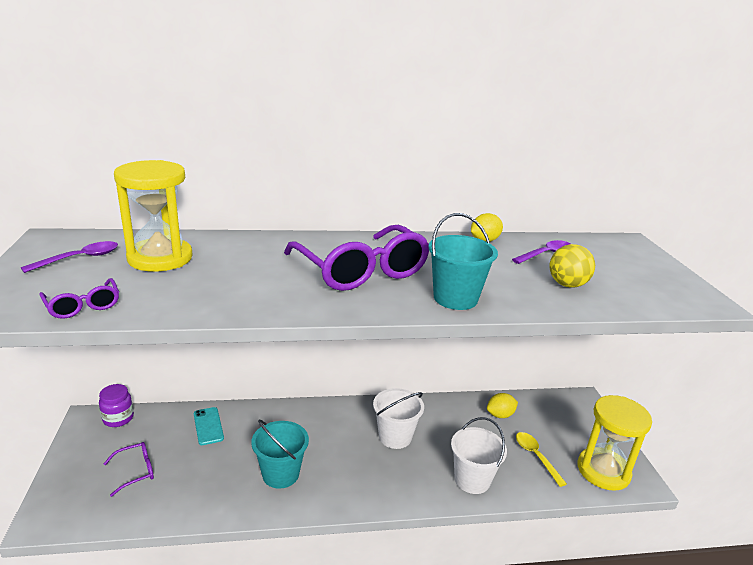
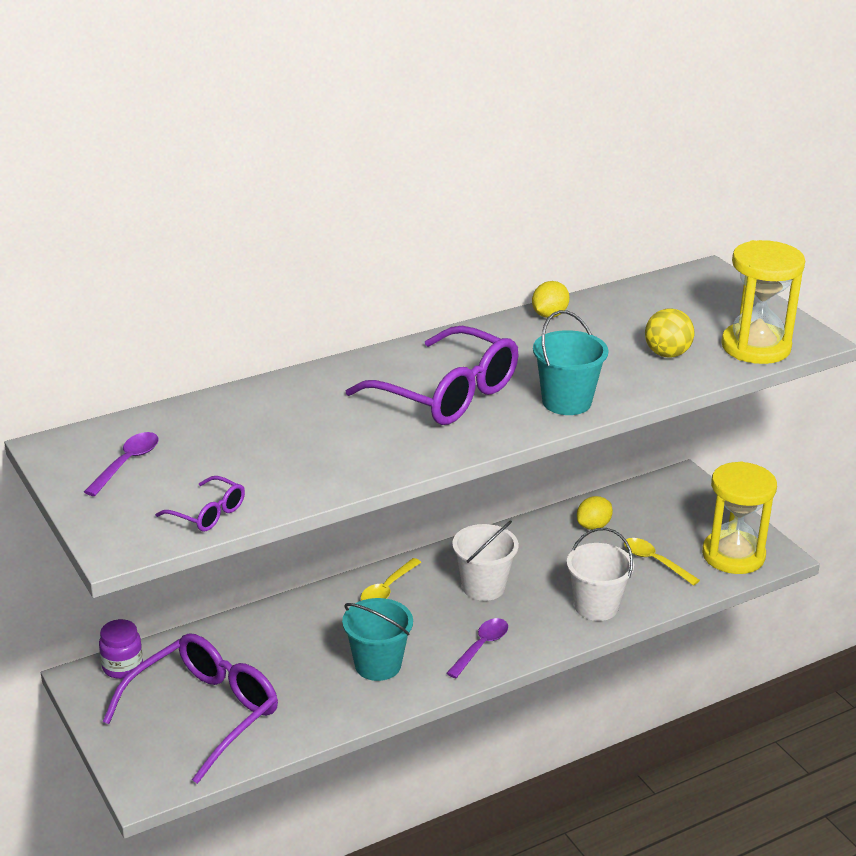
camera: 20 degrees left, 5 degrees up
purple glasses [104,442,154,497] -> purple glasses [103,633,278,784], size x2.19
yellow hourglass [114,160,193,272] -> yellow hourglass moved to [721,240,805,364]
turquoise phone [194,407,224,445] -> none
purple spoon [512,240,570,264] -> purple spoon moved to [446,618,508,678]
none -> yellow spoon [361,558,422,601]

